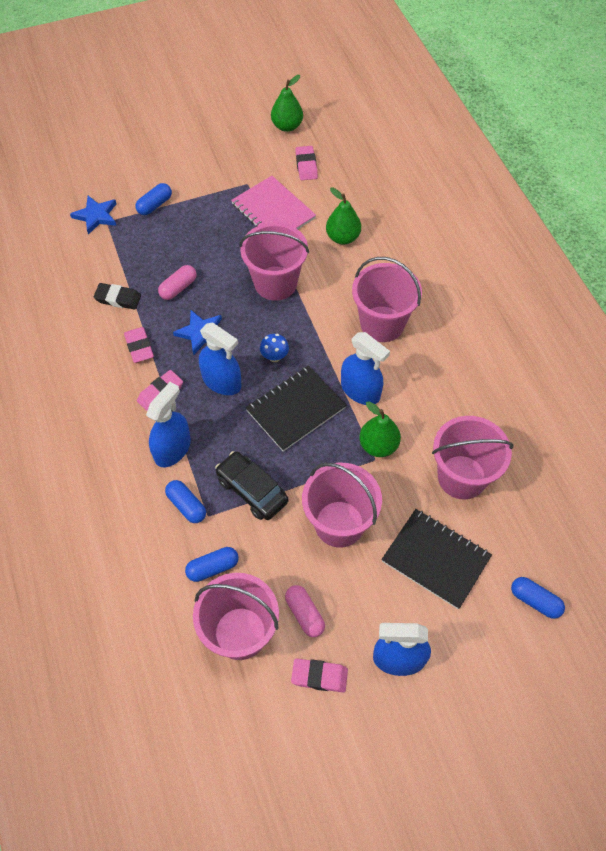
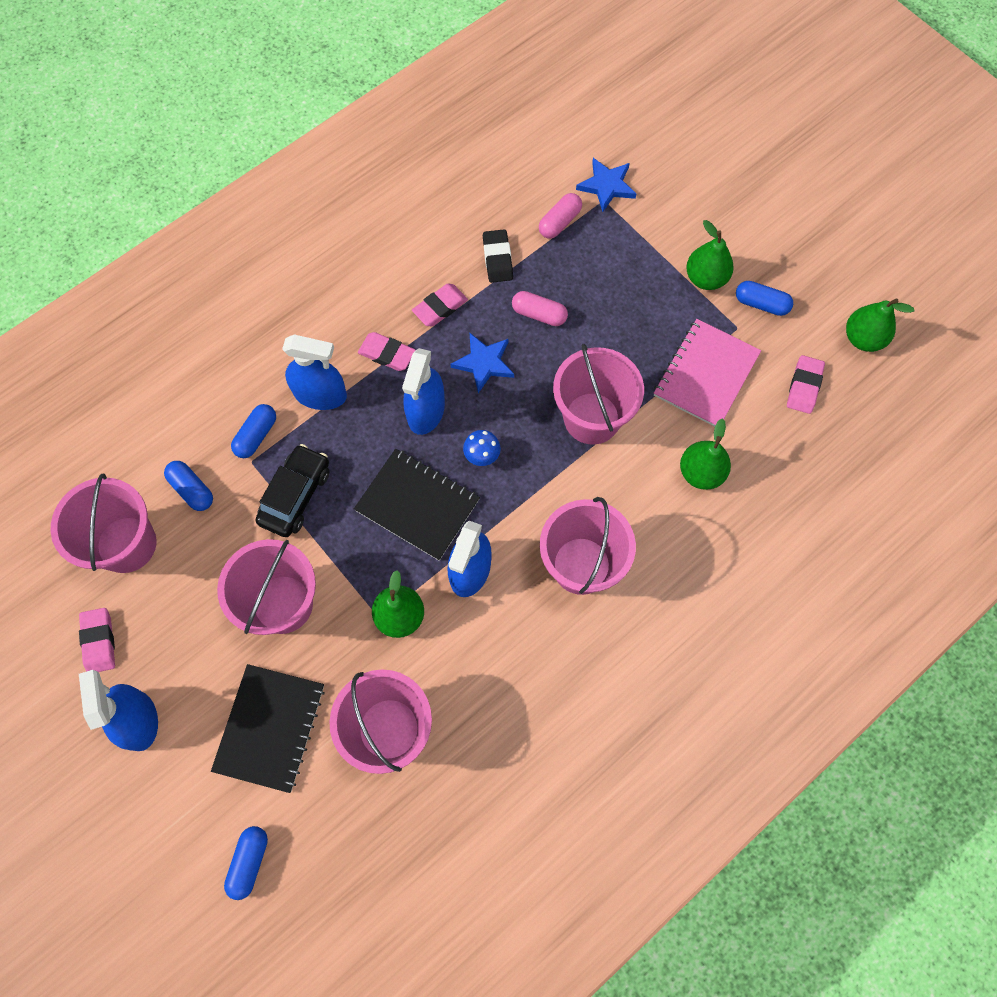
camera: 70 degrees right, 10 degrees up
blue capsule [135,183,172,215] -> blue capsule moved to [736,281,793,316]
pink capsule [285,585,325,637] -> pink capsule moved to [539,193,582,239]
pink eraser [295,146,318,180] -> pink eraser turned 45 degrees counterclockwise [787,355,825,414]
none -> green pear [686,220,734,290]

